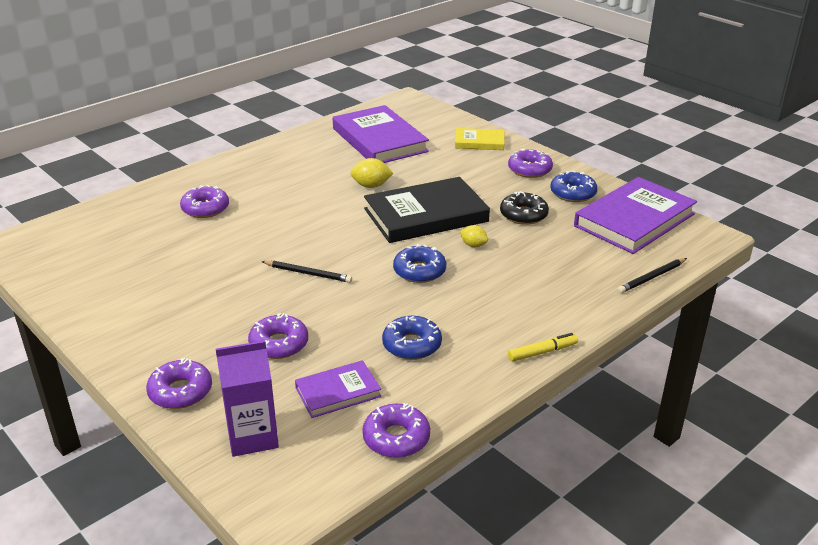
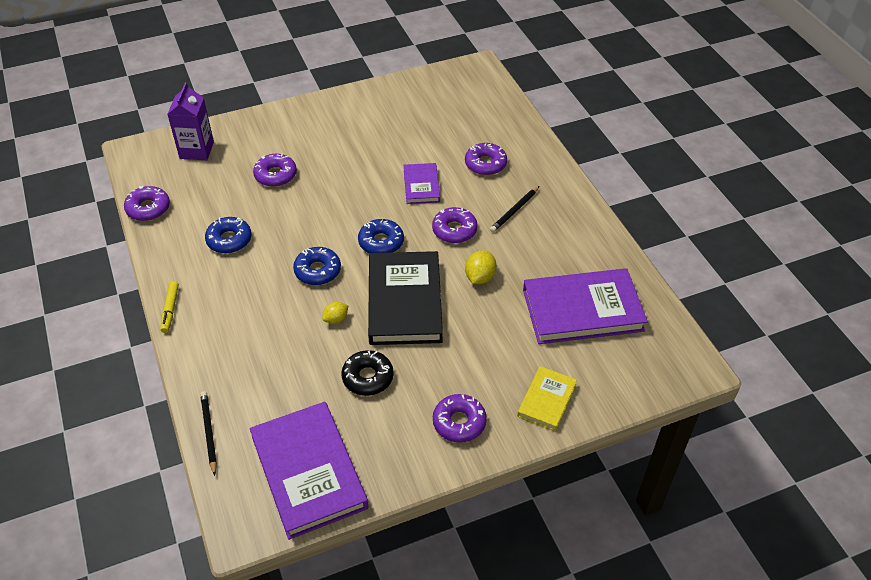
camera: 110 degrees right, 15 degrees up
purple donut [146,358,212,409] -> purple donut moved to [432,207,478,243]
black pencil [261,261,352,283] -> black pencil moved to [490,186,539,232]
purple book [295,360,381,418] -> purple book moved to [404,163,440,204]
blue donut [551,171,598,202] -> blue donut moved to [358,219,404,253]

